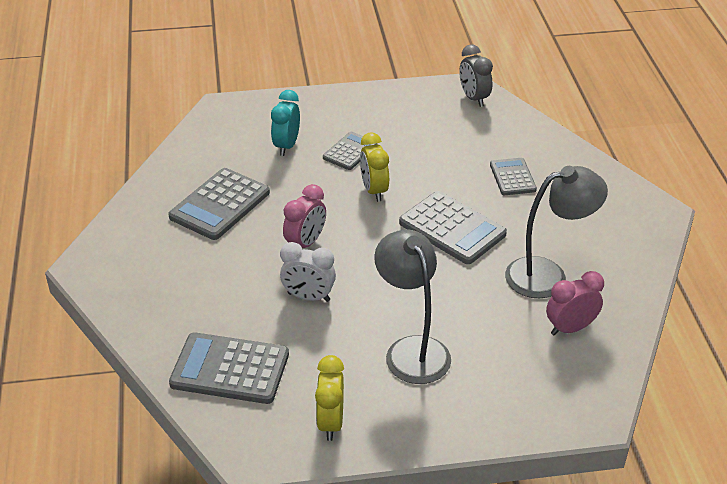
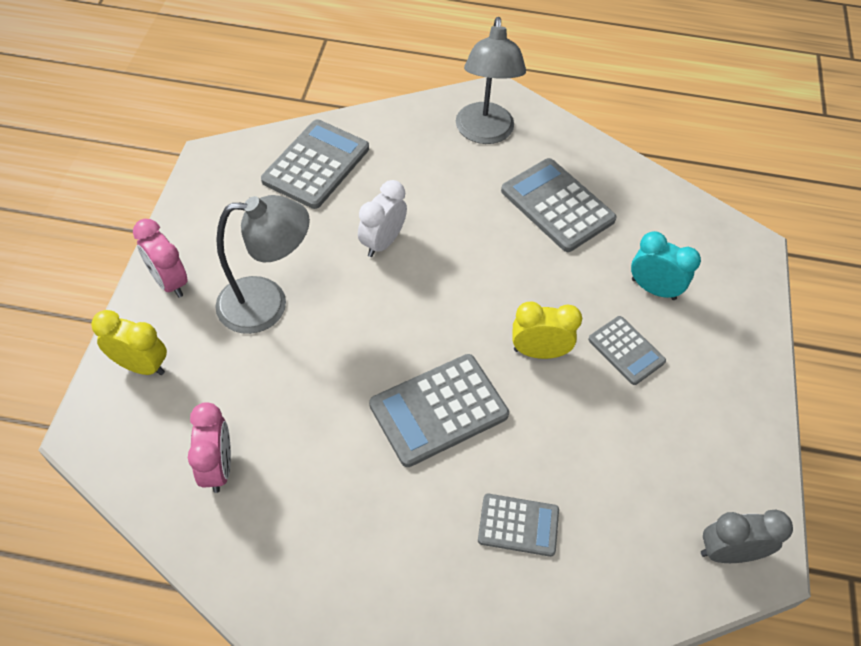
camera: 105 degrees right, 15 degrees up
pink clock [283,184,326,248] -> pink clock moved to [133,219,188,298]
yellow clock [315,355,344,441] -> yellow clock moved to [91,310,167,375]
grey lamp [505,166,608,298] -> grey lamp moved to [456,17,526,144]

